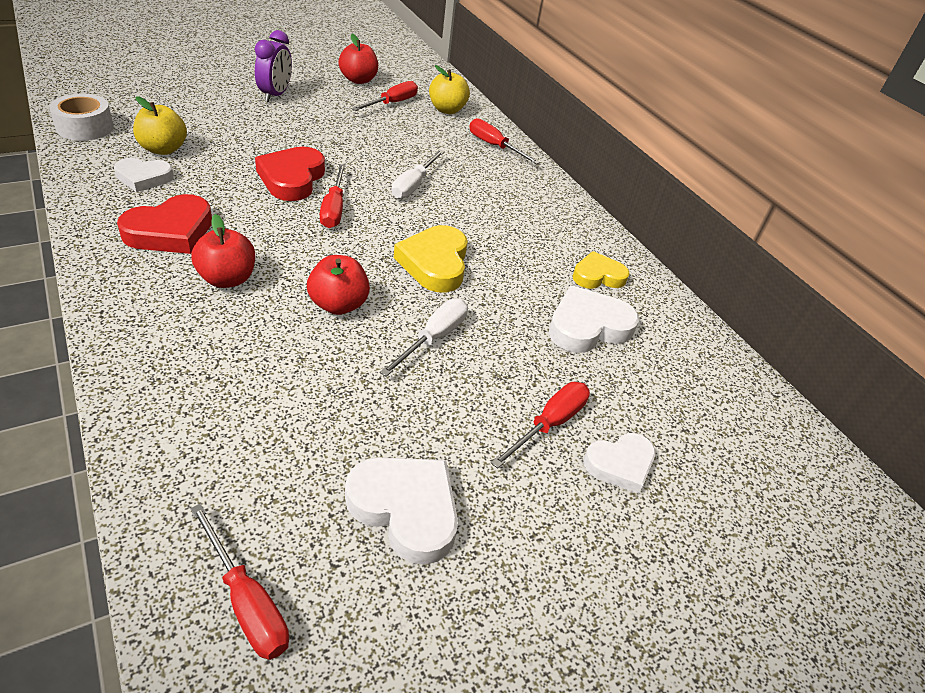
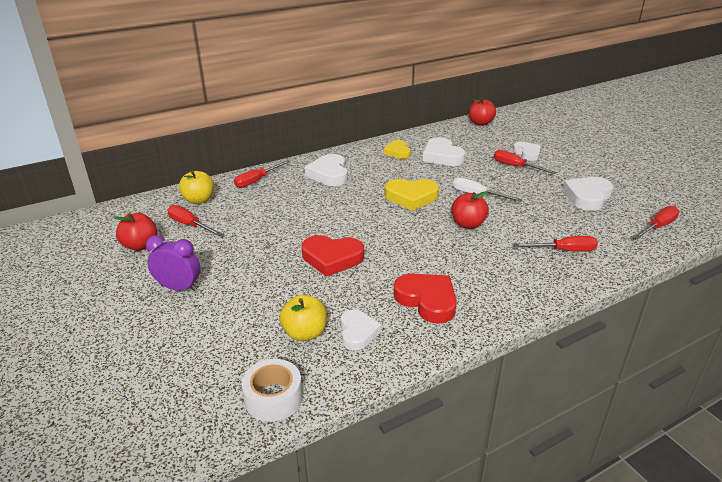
camera: 85 degrees left, 10 degrees down
red apple [191,214,255,288] -> red apple moved to [469,98,496,126]
red screwdriver [320,164,346,228] -> red screwdriver moved to [513,236,598,251]
white screwdriver [392,150,445,199] -> none
none -> white heart [305,154,348,186]

